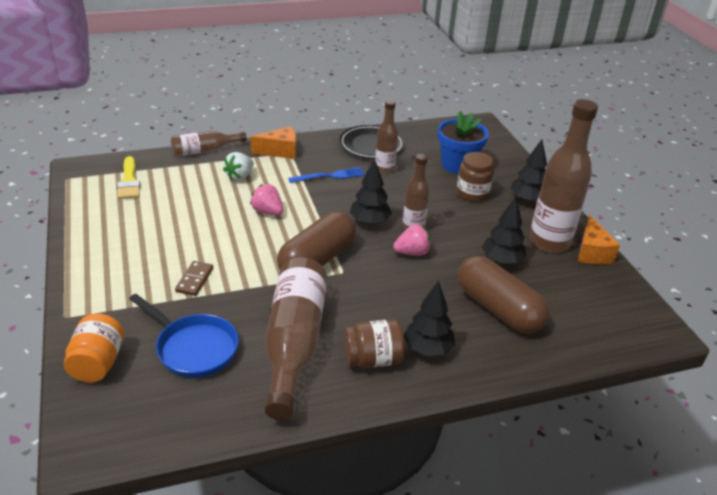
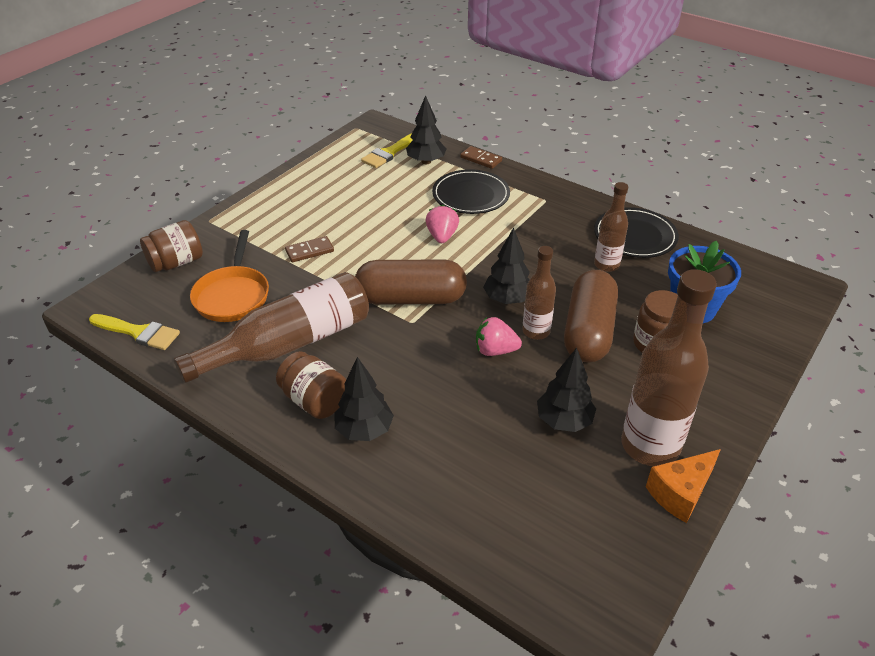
camera: 55 degrees right, 5 degrees up
orange jar [64,313,124,383] -> brown jar [140,220,203,272]
blue pan [129,294,239,378] -> orange pan [190,230,269,322]
brown bottle [171,131,247,157] -> brown domino [460,146,502,169]
white strawberry [223,152,254,181] -> black plate [432,169,510,214]
orange cheese [251,126,296,159] -> none
blue fork [288,167,365,183] -> none
pink strawberry [393,224,431,256] -> pink strawberry turned 150 degrees clockwise [476,317,522,356]
brown capsule [458,256,549,334] -> brown capsule moved to [564,270,618,363]
black tree [510,139,547,203] -> black tree moved to [406,95,446,164]
none -> yellow brush [89,314,180,350]

